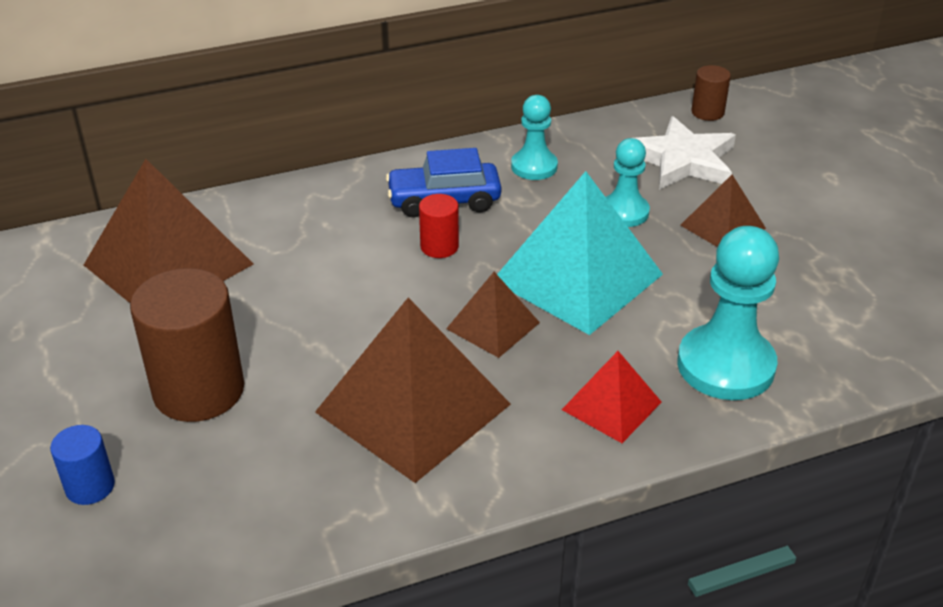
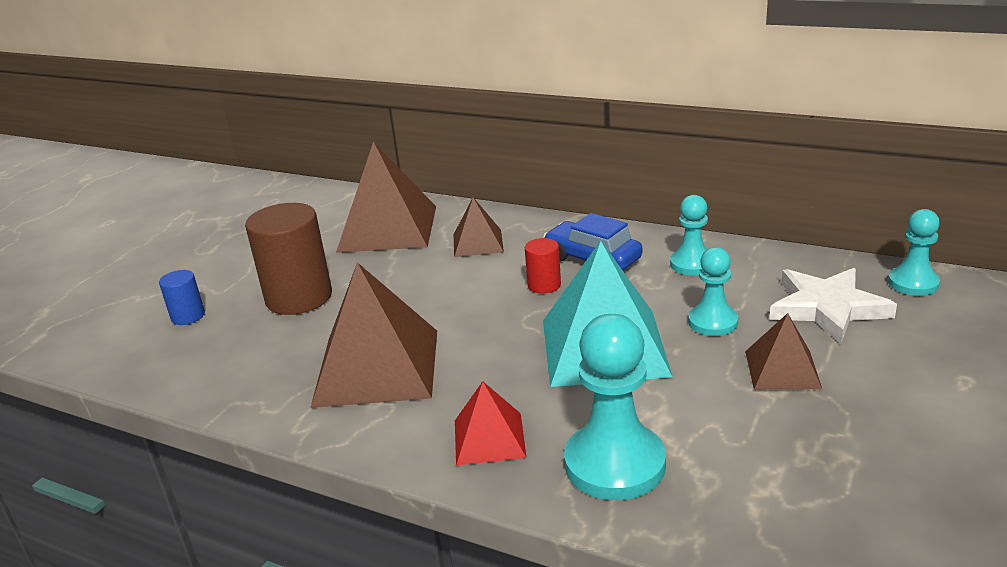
camera: 50 degrees right, 10 degrees down
brown pyramid [446,272,540,358] -> brown pyramid moved to [454,197,504,257]
brown cylinder [691,65,731,121] -> turquoise pawn [888,209,940,296]

